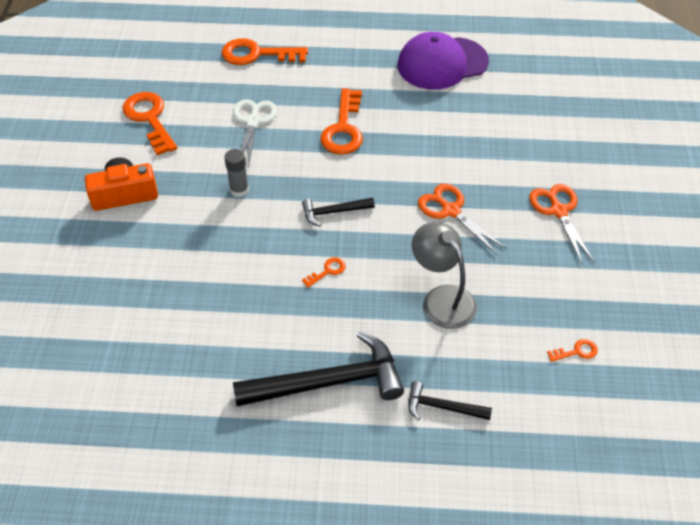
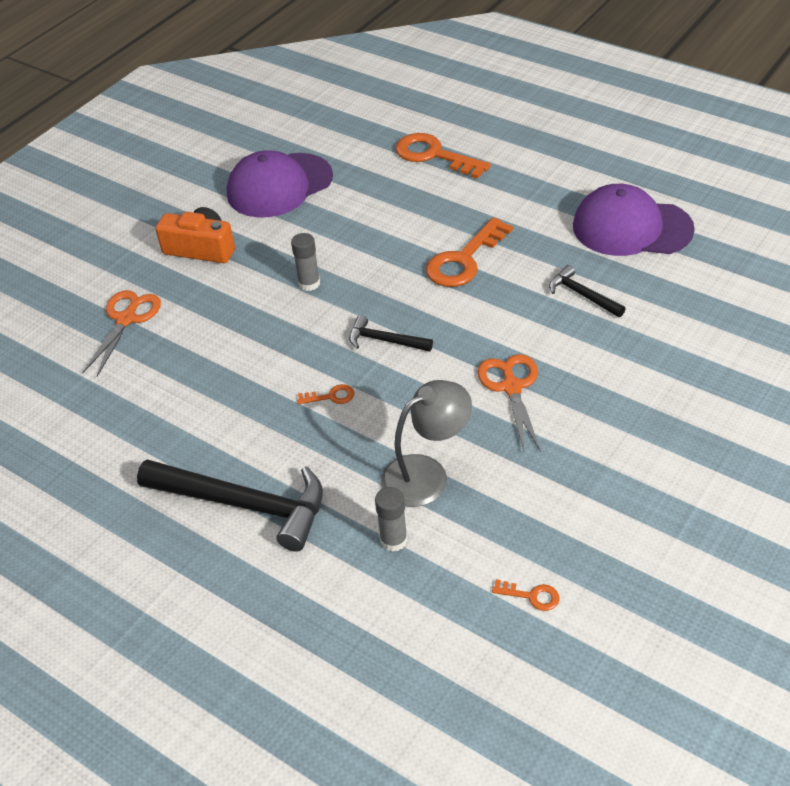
camera: 35 degrees right, 5 degrees down
orange key [123,92,177,156] -> purple cap [227,150,333,218]
white scissors [233,99,277,169] -> none
black hammer [408,381,492,420] -> black hammer moved to [549,265,626,317]
grey lamp [412,222,477,329] -> grey lamp turned 60 degrees clockwise [381,380,472,507]
orange scissors [529,184,594,263] -> orange scissors moved to [82,290,161,376]
none -> grey glue stick [375,487,408,552]

